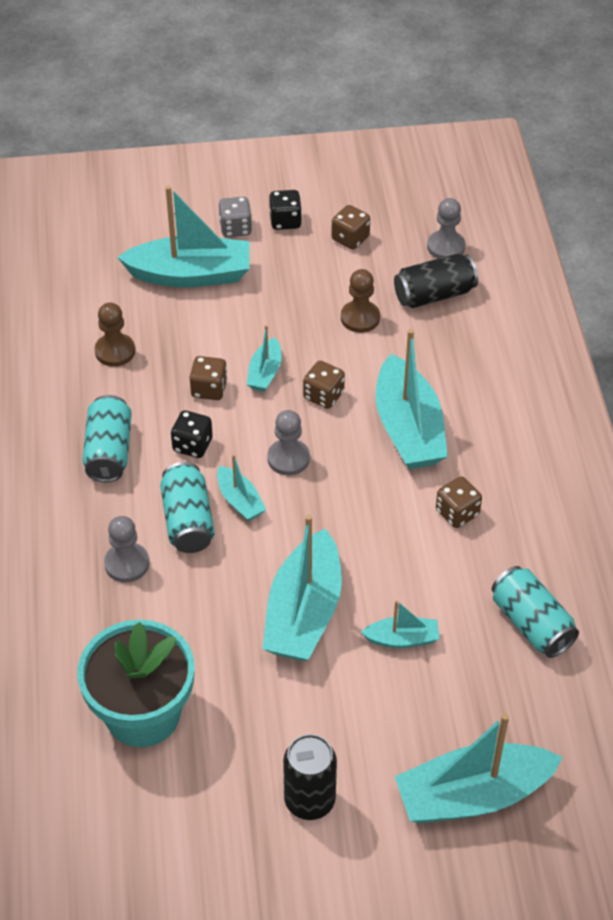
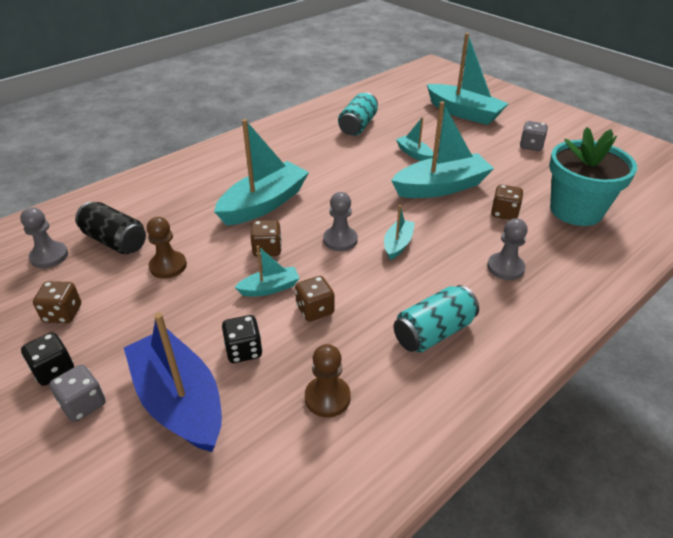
camera: 125 degrees left, 10 degrees down
turquoise boat [117,186,250,288] -> blue boat [124,313,222,452]
turquoise can [160,462,215,553] -> none
black dice [171,410,213,458] -> black dice moved to [222,315,263,363]
black can [283,734,337,820] -> grey dice [520,121,548,151]
brown dice [436,476,482,528] -> brown dice moved to [491,185,523,220]

